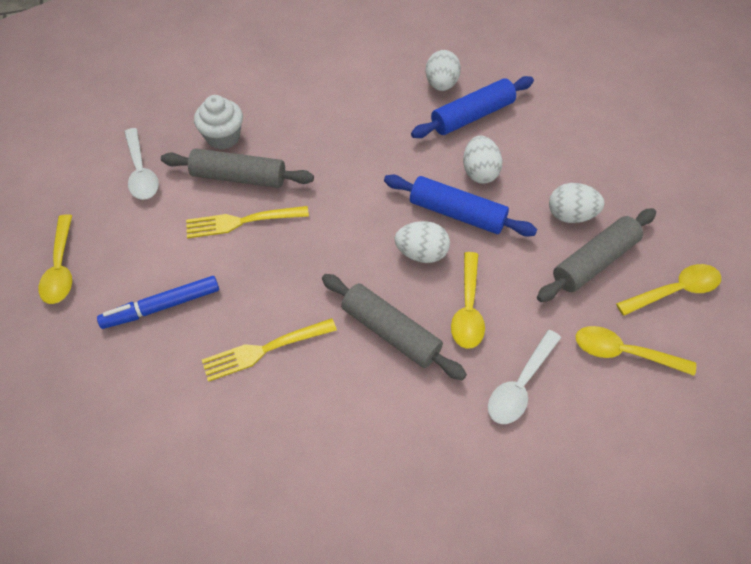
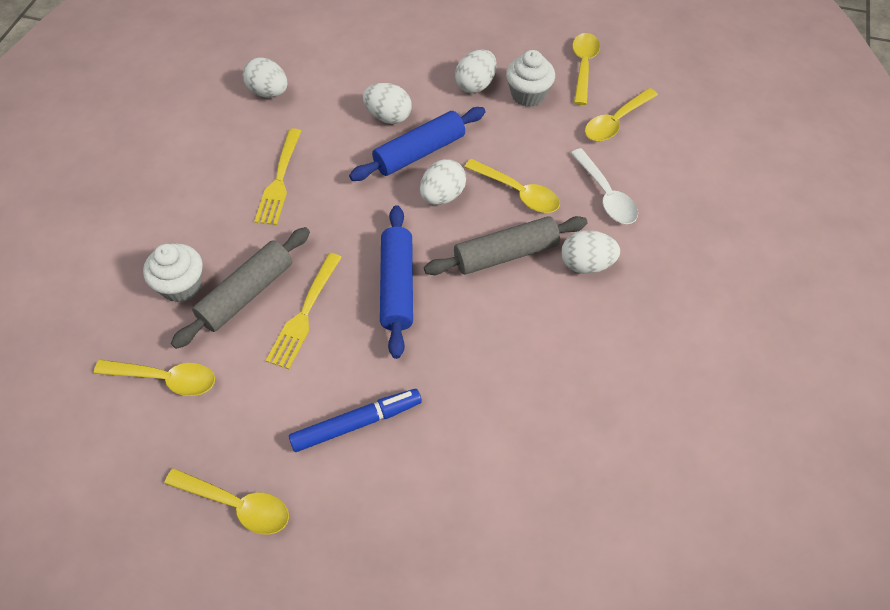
camera: 60 degrees left, 0 degrees up
blue marker [97,276,219,329] -> blue marker turned 120 degrees counterclockwise [289,389,422,452]
white spoon [124,128,159,200] -> yellow spoon [94,360,215,396]
yellow fork [202,318,337,382] -> yellow fork moved to [254,128,301,225]
blue rolling pin [411,76,534,138] -> blue rolling pin moved to [380,205,413,359]
grey rolling pin [537,208,656,302] -> white cupcake [506,50,555,107]
none -> white egg [561,230,620,274]

